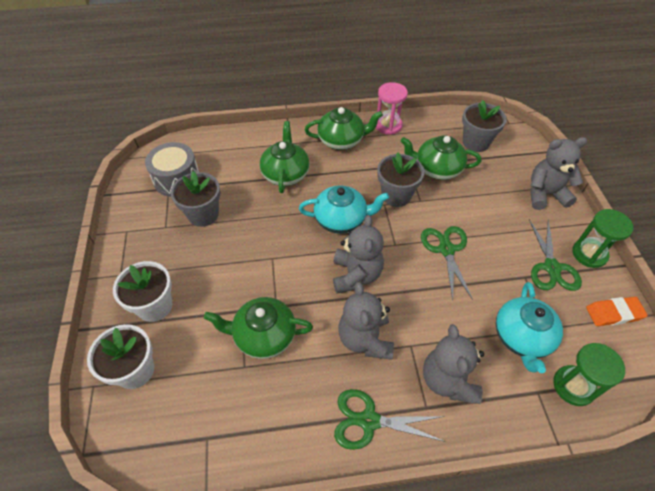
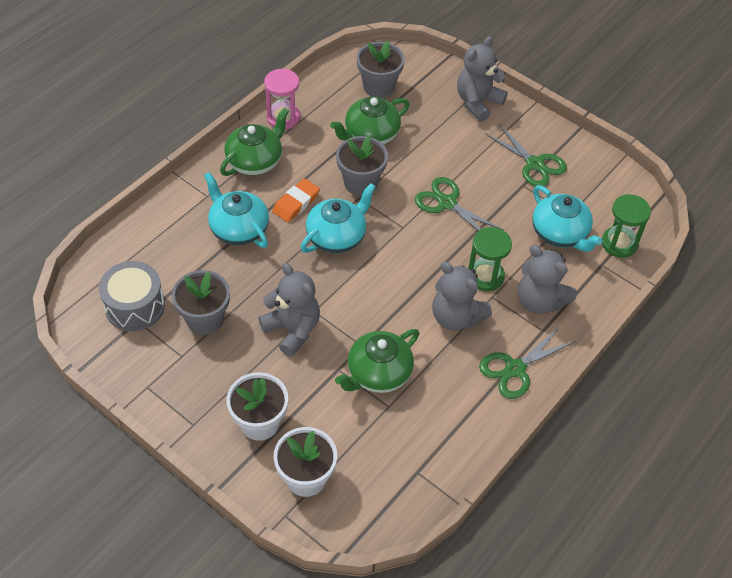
camera: 45 degrees left, 0 degrees up
green teapot [260,121,310,193] -> turquoise teapot [204,172,269,248]
grey teddy bear [333,215,384,293] -> grey teddy bear moved to [258,263,320,357]
green hourglass [572,209,634,268] -> green hourglass moved to [468,227,512,291]
orange eraser [586,297,648,326] -> orange eraser moved to [272,179,320,222]

